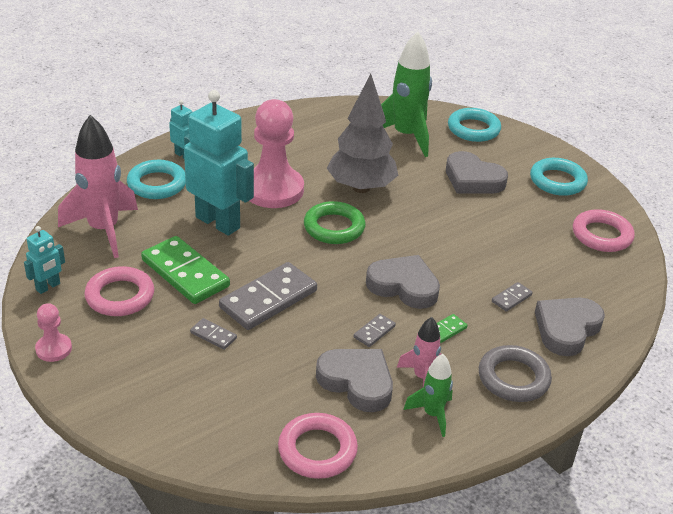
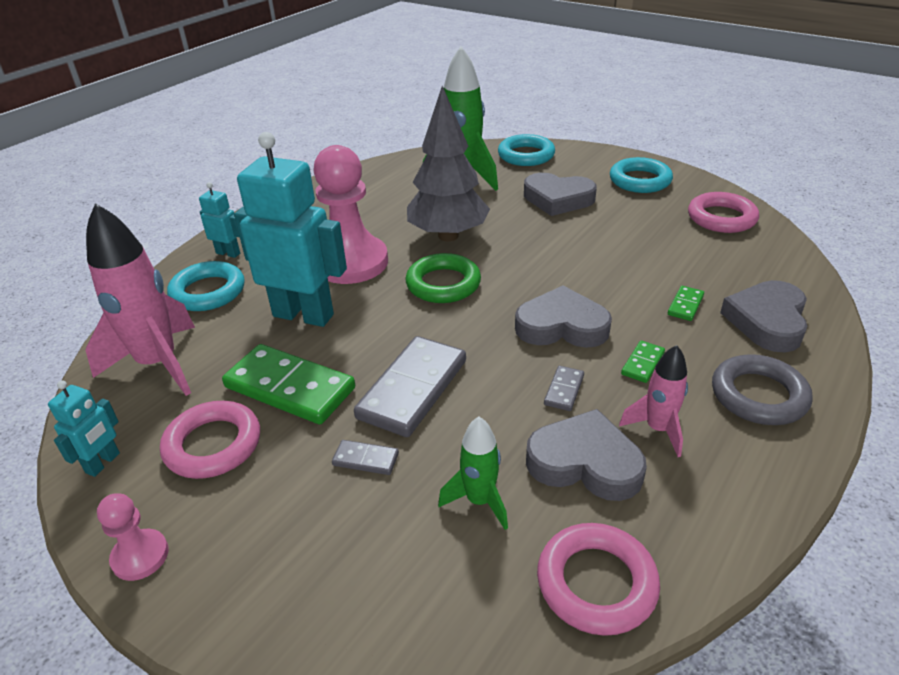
camera: 15 degrees left, 0 degrees up
green rocket [403,354,453,437] -> green rocket moved to [438,417,508,530]
grey domino [492,282,533,311] -> green domino [668,286,704,321]

